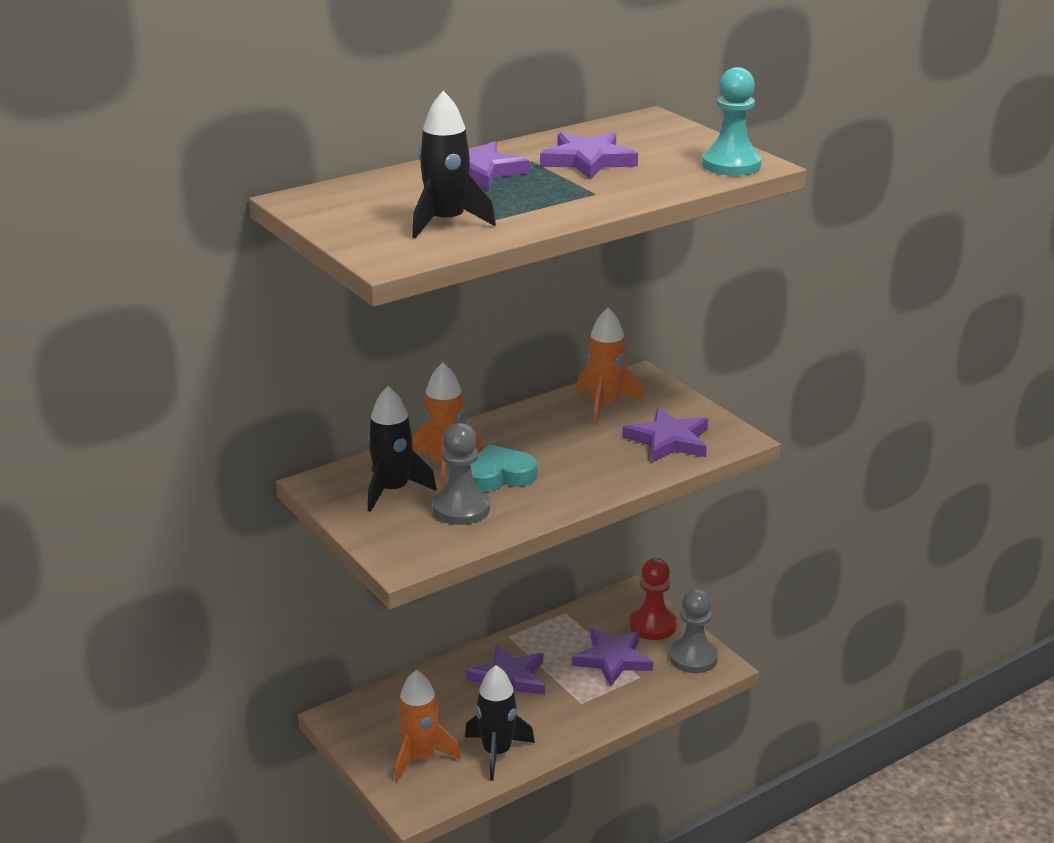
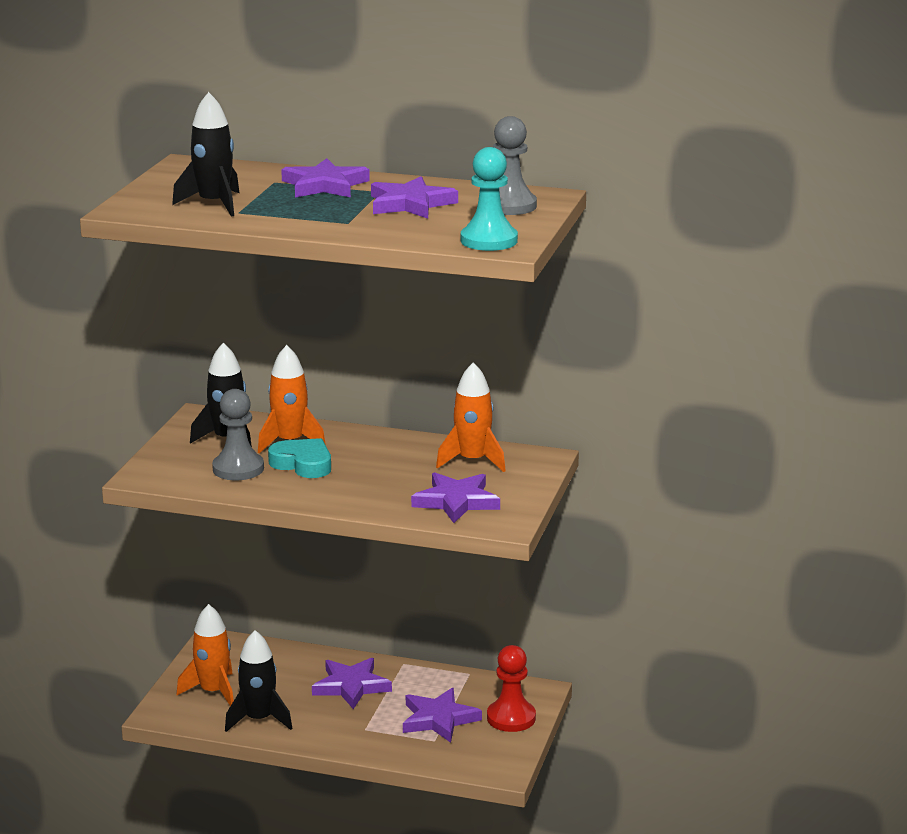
camera: 50 degrees right, 5 degrees down
grey pawn [669,589,718,673] -> grey pawn moved to [493,116,537,215]

